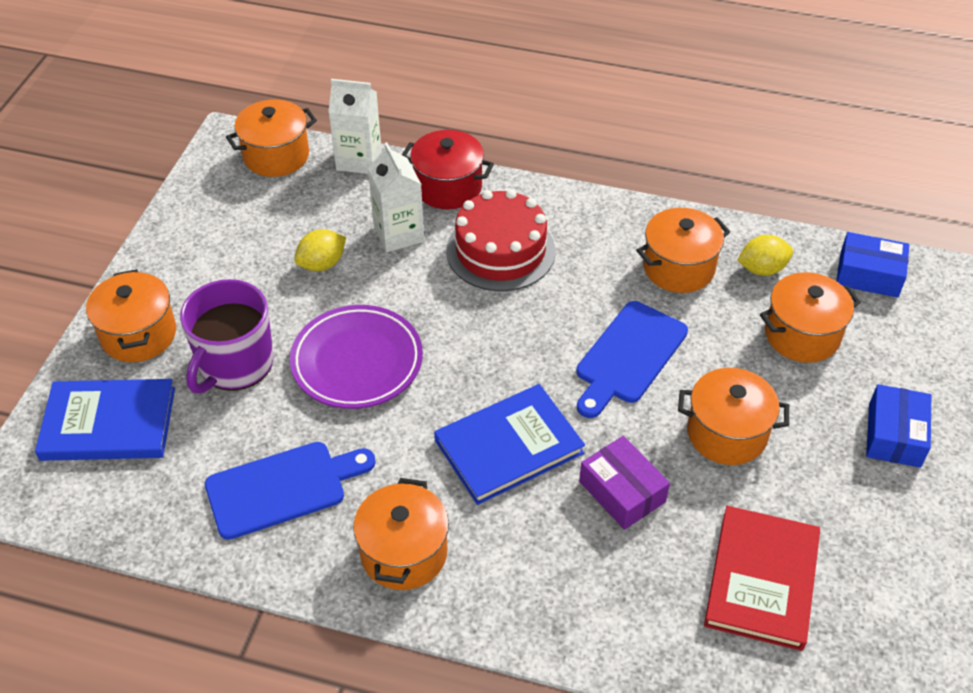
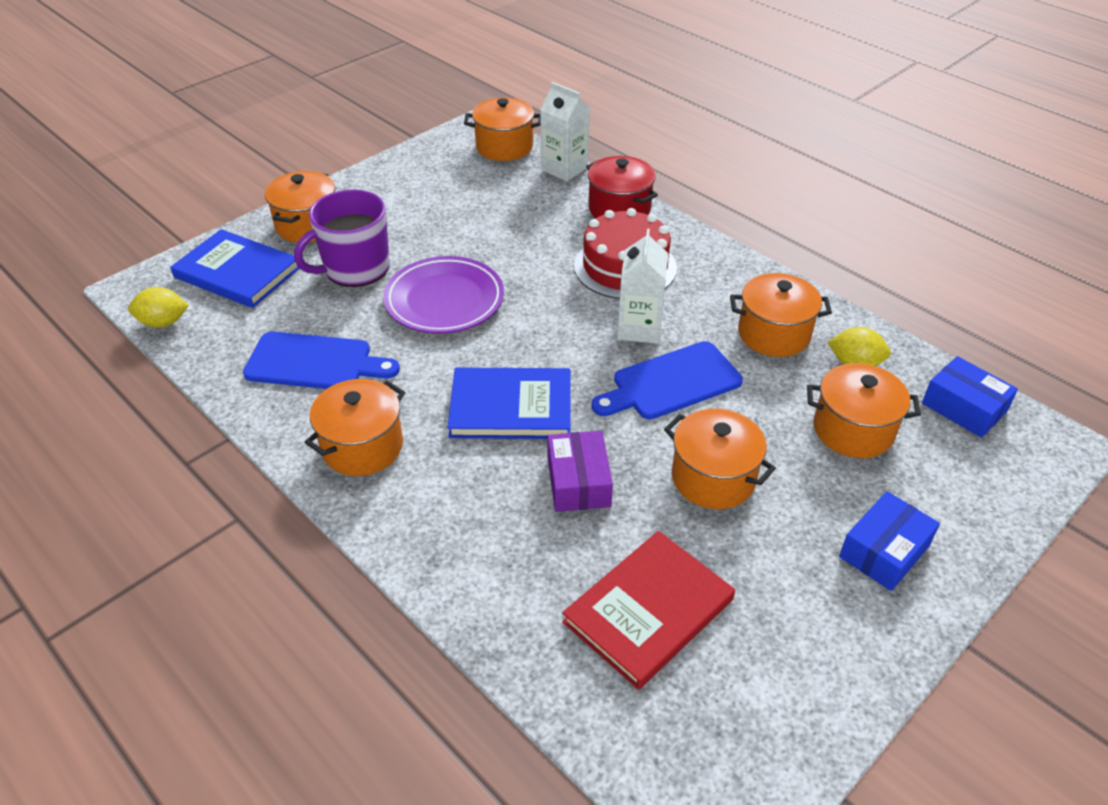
camera: 30 degrees right, 5 degrees down
yellow lemon [294,229,346,271] -> yellow lemon moved to [128,287,189,328]
white carton [368,142,424,252] -> white carton moved to [617,229,668,344]

